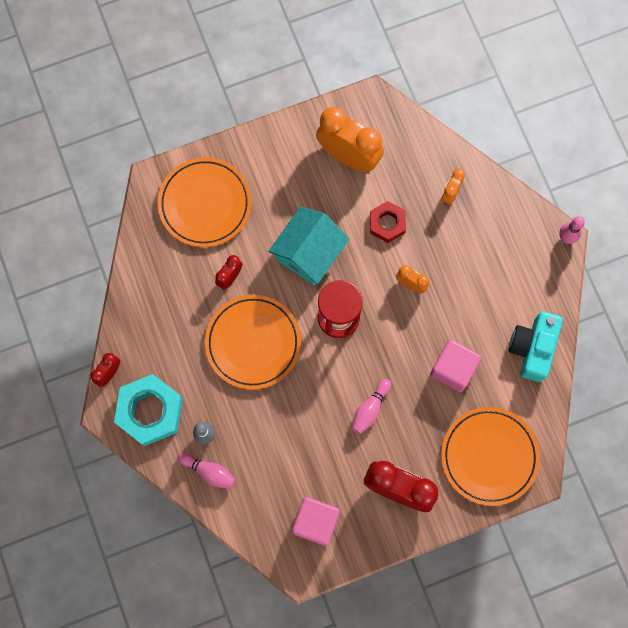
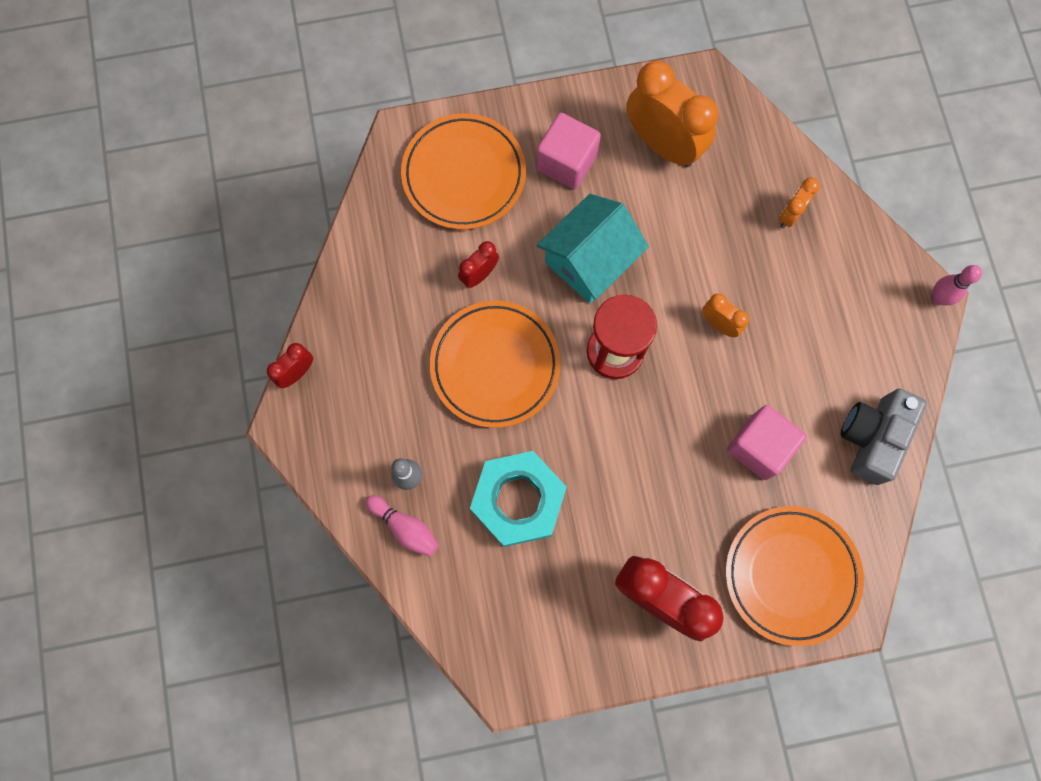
camera: 10 degrees right, 0 degrees up
turquoise nut [114,374,183,446] -> turquoise nut moved to [470,451,567,547]
pink cube [292,497,340,546] -> pink cube moved to [536,113,601,190]
pink bowling pin [352,379,391,434] -> none
red nut [370,201,406,243] -> none
turquoise camera [509,311,563,382] -> grey camera [841,389,927,485]

